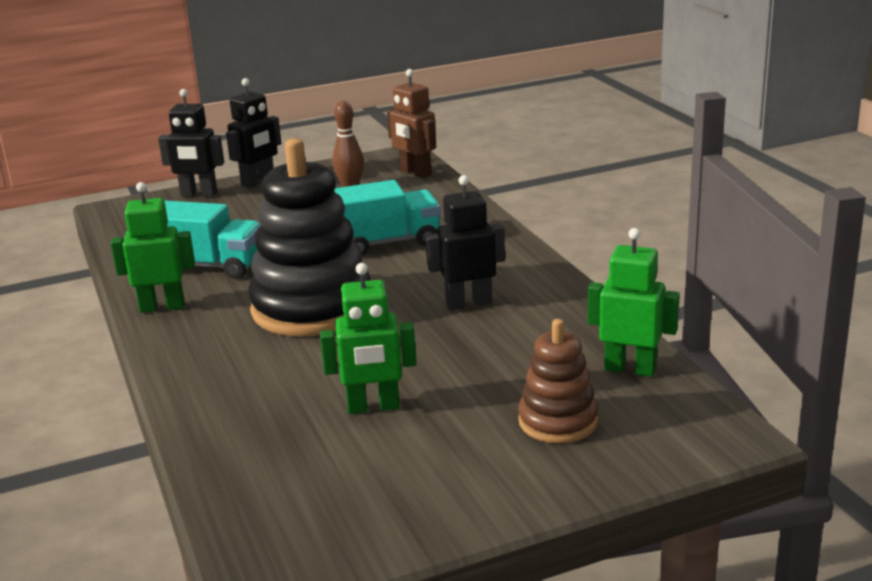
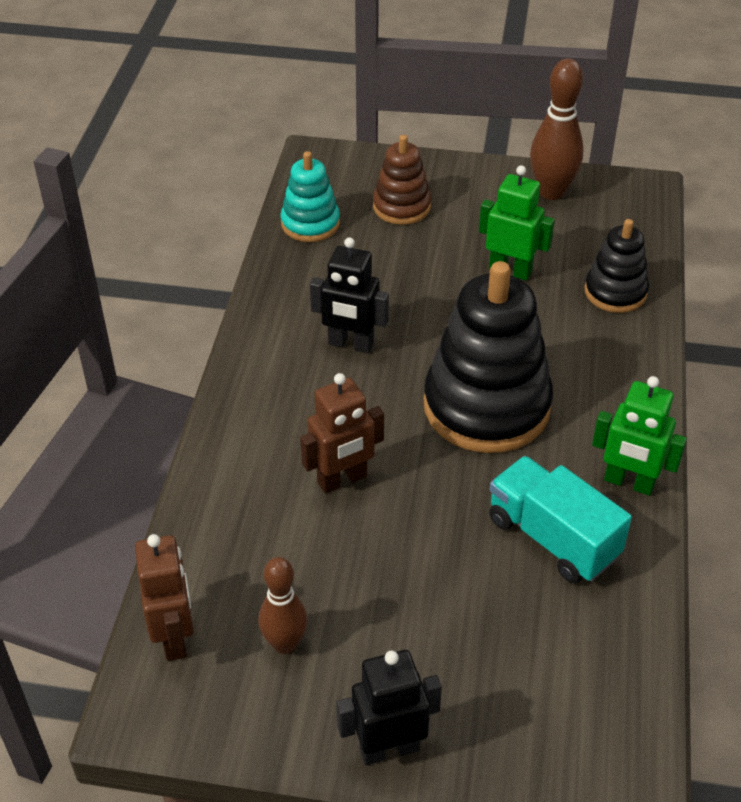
camera: 150 degrees left, 20 degrees up
black robot [158,89,224,197] -> none
turquoise truck [334,180,441,256] -> brown robot [300,373,384,493]
green robot [588,228,680,377] -> turquoise stacking toy [281,151,340,242]
none -> brown bowling pin [530,58,584,200]
none -> black stacking toy [585,219,649,313]

